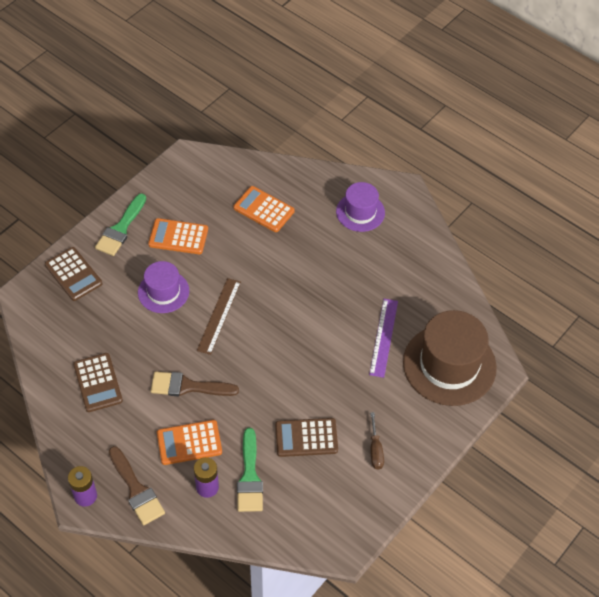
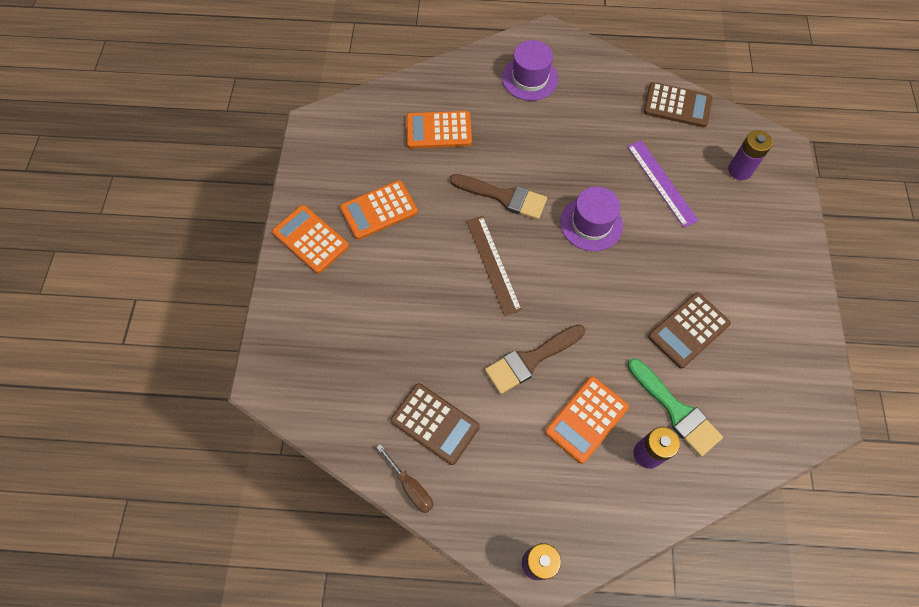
camera: 35 degrees left, 10 degrees up
brown calculator [45,247,102,301] -> brown calculator moved to [644,82,712,127]
green brush [95,193,146,256] -> orange calculator [272,205,349,274]
brown brush [109,446,165,525] -> brown brush moved to [450,174,547,220]
purple hat [138,261,189,313] -> purple hat moved to [560,186,623,251]
brown screwdriver [370,412,384,469] -> brown screwdriver moved to [376,444,433,513]
brown hat [403,310,497,406] -> purple battery [728,130,773,180]

